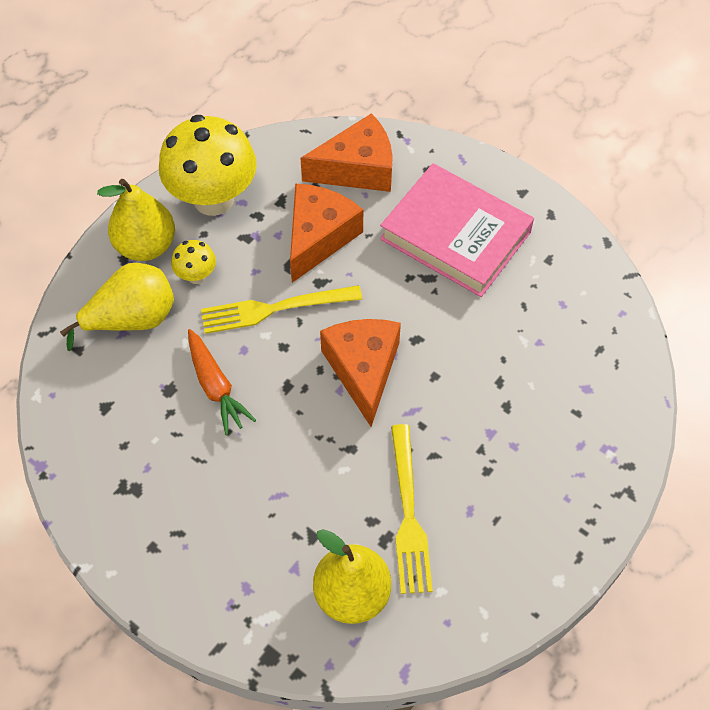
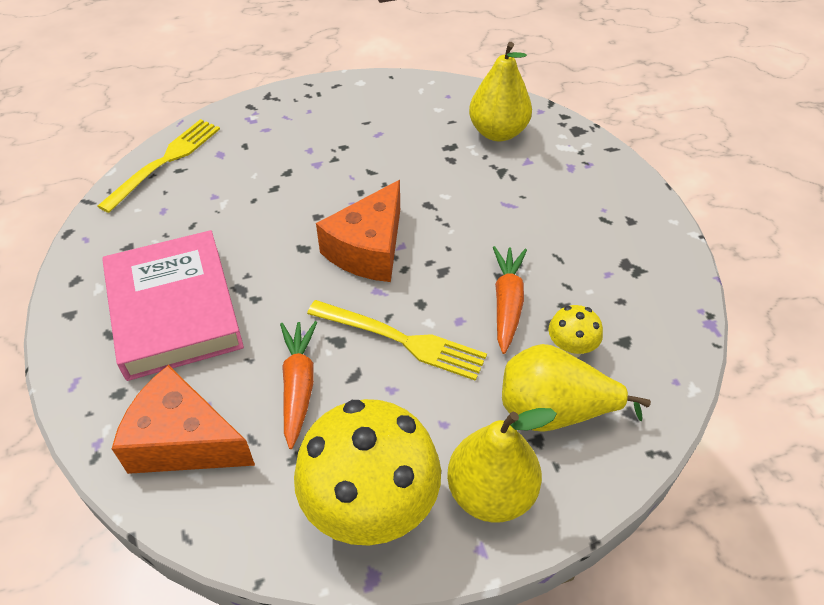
camera: 145 degrees left, 10 degrees down
yellow mushroom [171,240,216,284] -> yellow mushroom moved to [549,305,603,358]
orange cheese [290,183,363,283] -> orange carrot [280,321,317,449]
yellow fork [391,424,433,594] -> yellow fork moved to [98,119,220,213]

